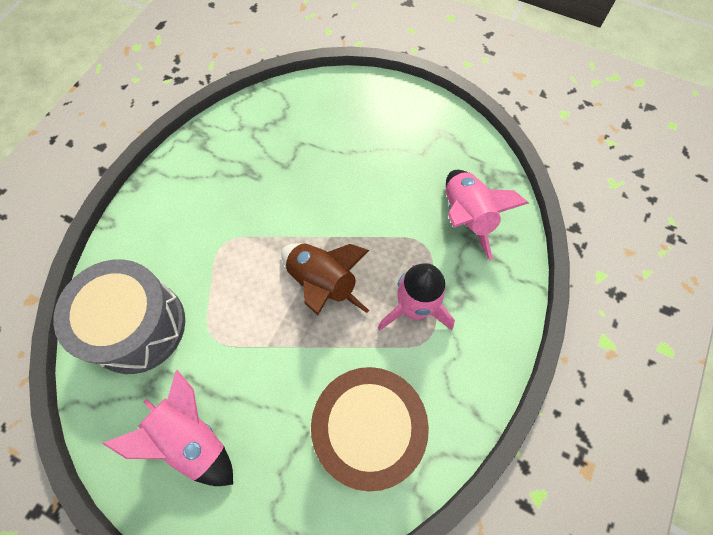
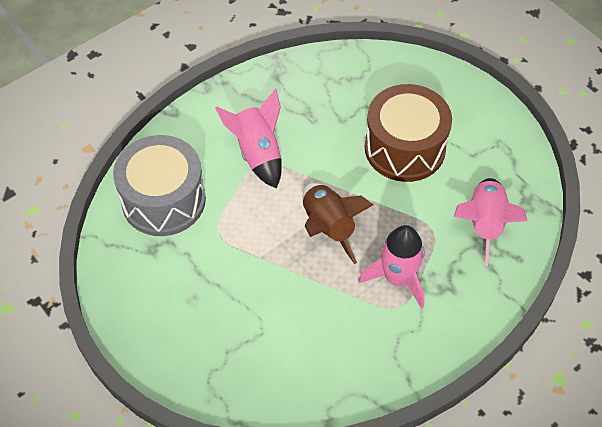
camera: 25 degrees right, 10 degrees down
pink rocket [103,370,233,486] -> pink rocket moved to [215,89,282,188]
brown drum [311,367,429,492] -> brown drum moved to [365,84,452,182]

